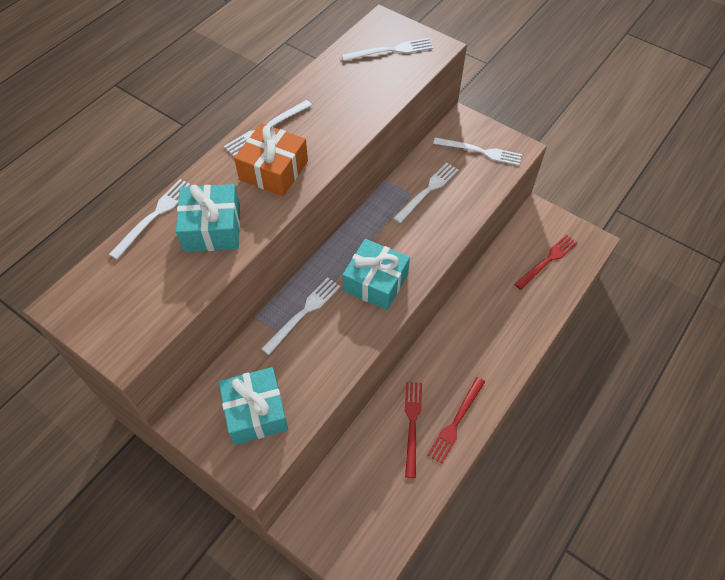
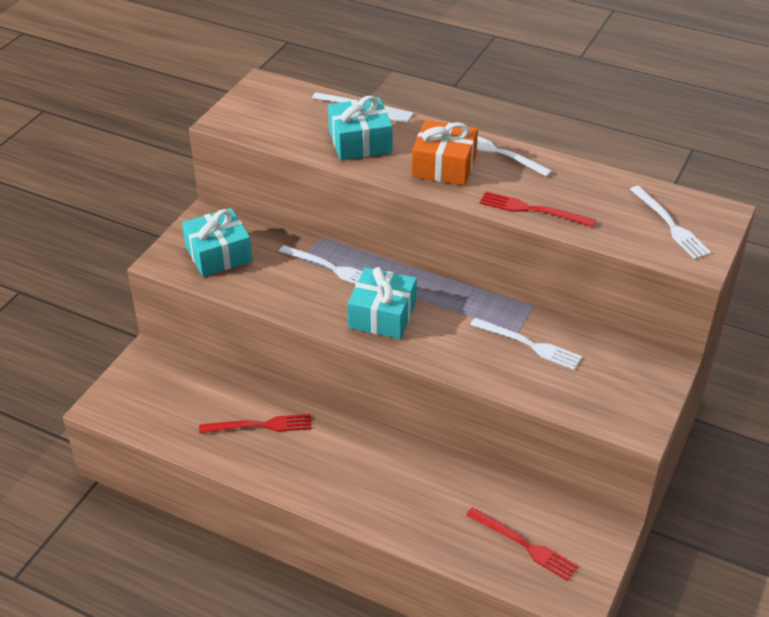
camera: 80 degrees right, 15 degrees down
red fork [427,377,485,464] -> red fork moved to [479,191,596,227]
white fork [433,138,522,166] -> none

